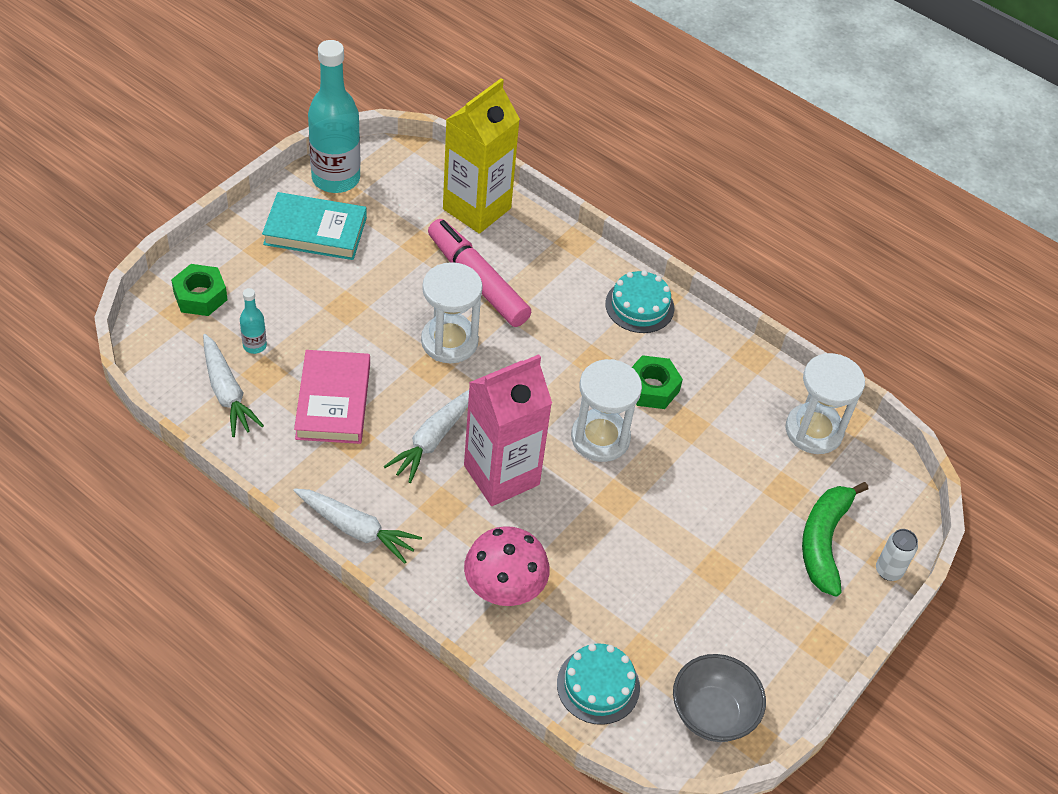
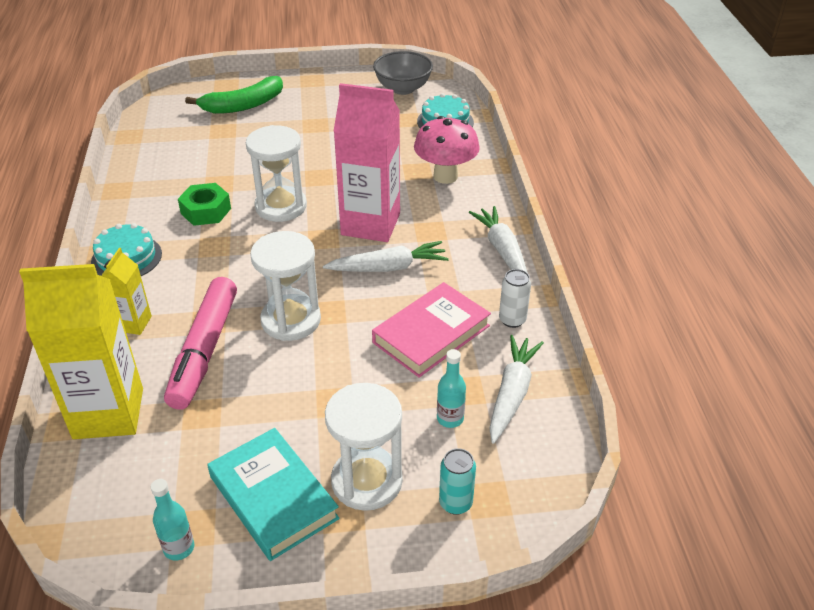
camera: 130 degrees left, 10 degrees down
green nut [171,264,228,316] -> turquoise can [439,448,476,515]
turquoise bottle [308,40,361,193] -> turquoise bottle [151,479,194,561], size x0.44
white hourglass [785,353,865,454] -> white hourglass moved to [325,383,403,511]
white can [876,529,918,581] -> white can moved to [499,269,531,328]
none -> yellow carton [101,248,152,335]

